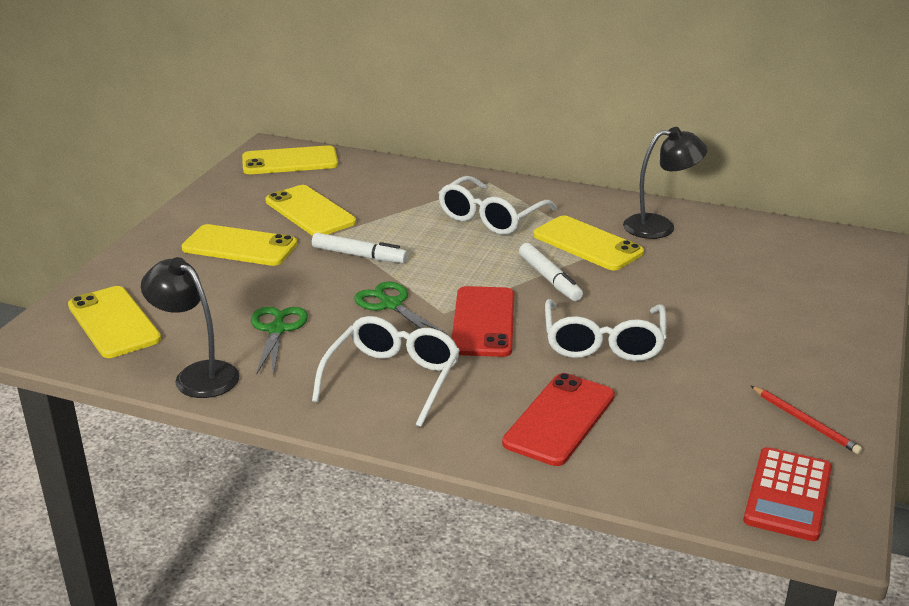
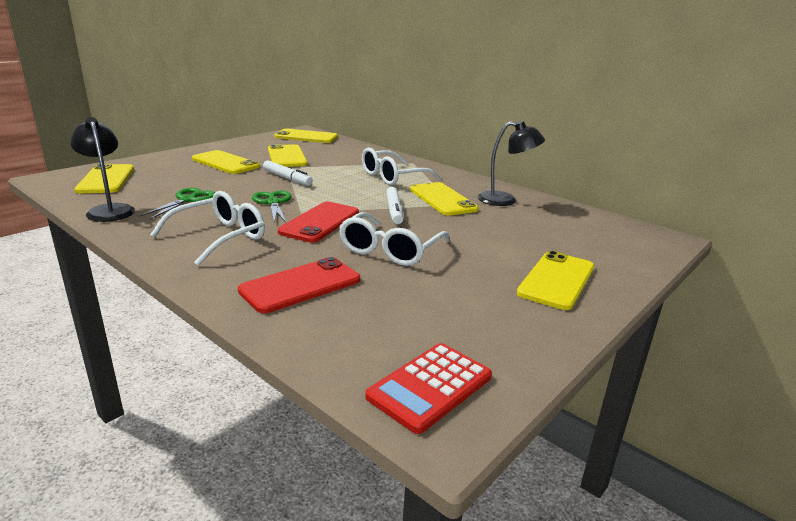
camera: 20 degrees right, 5 degrees down
red pencil [751,386,862,454] -> none
none -> yellow phone [517,251,594,310]

